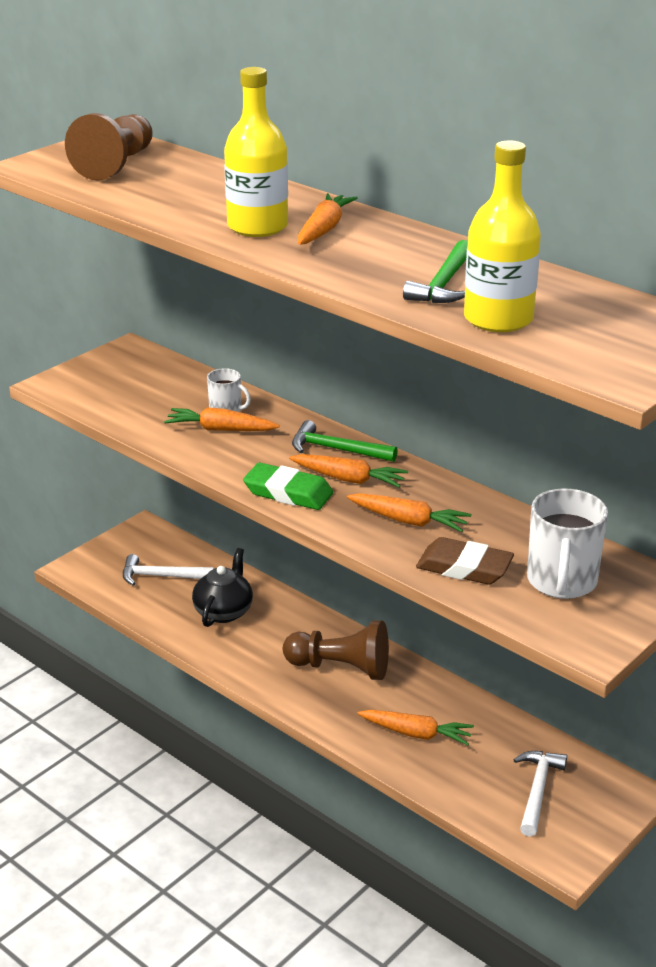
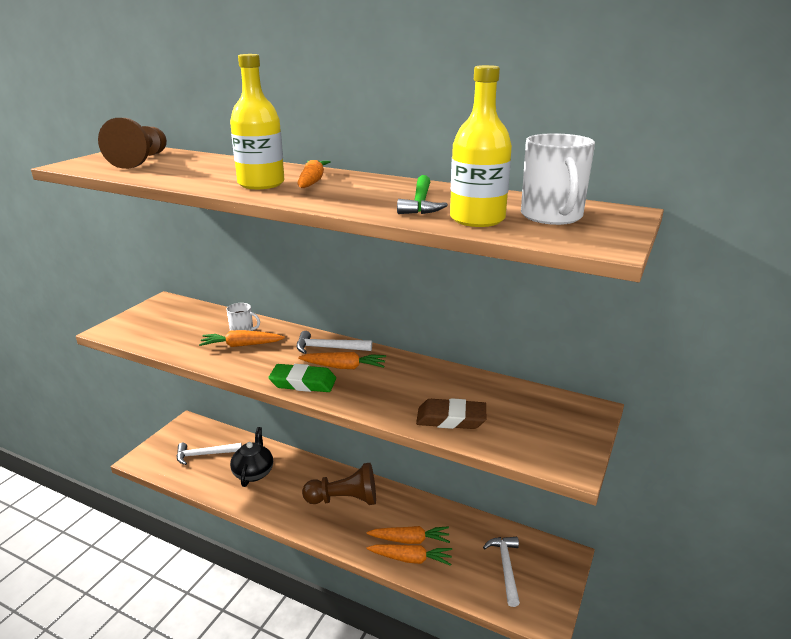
camera: 15 degrees left, 5 degrees down
green hammer [292,420,398,462] -> white hammer [296,331,372,354]
orange carrot [347,493,471,532] -> orange carrot moved to [367,545,452,566]
white mug [527,488,608,599] -> white mug moved to [521,133,595,225]

